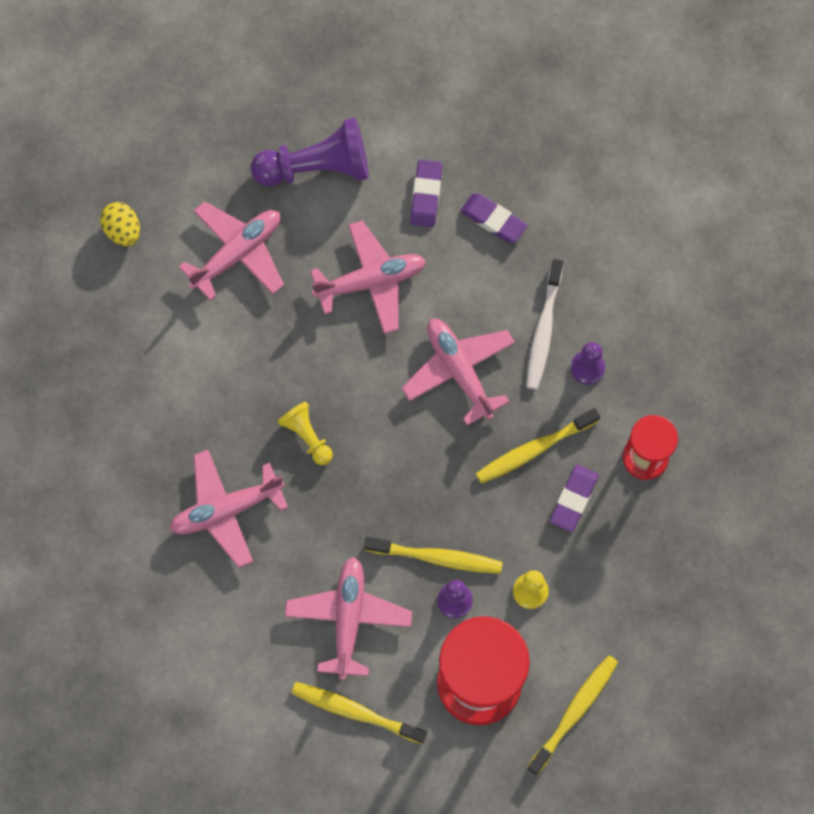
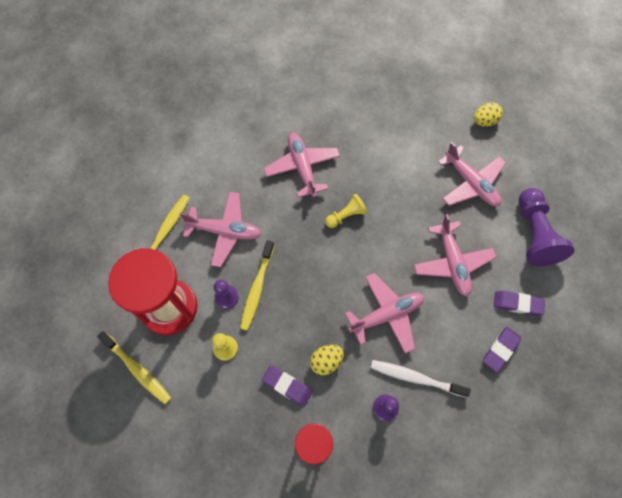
camera: 95 degrees right, 5 degrees down
yellow toothbrush [476,408,600,484] -> yellow egg [310,345,344,375]

